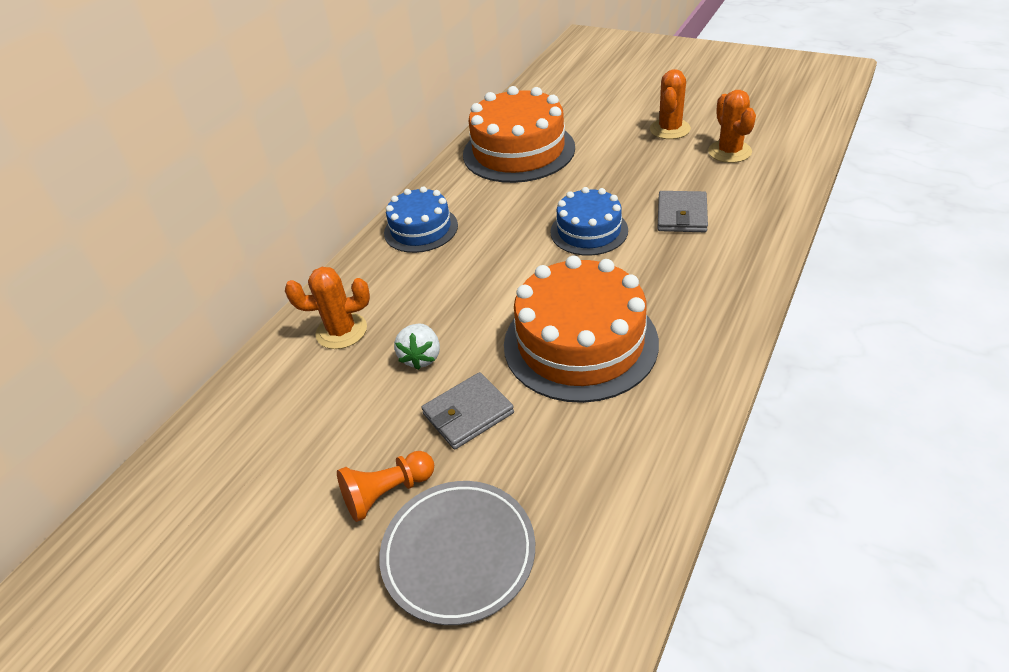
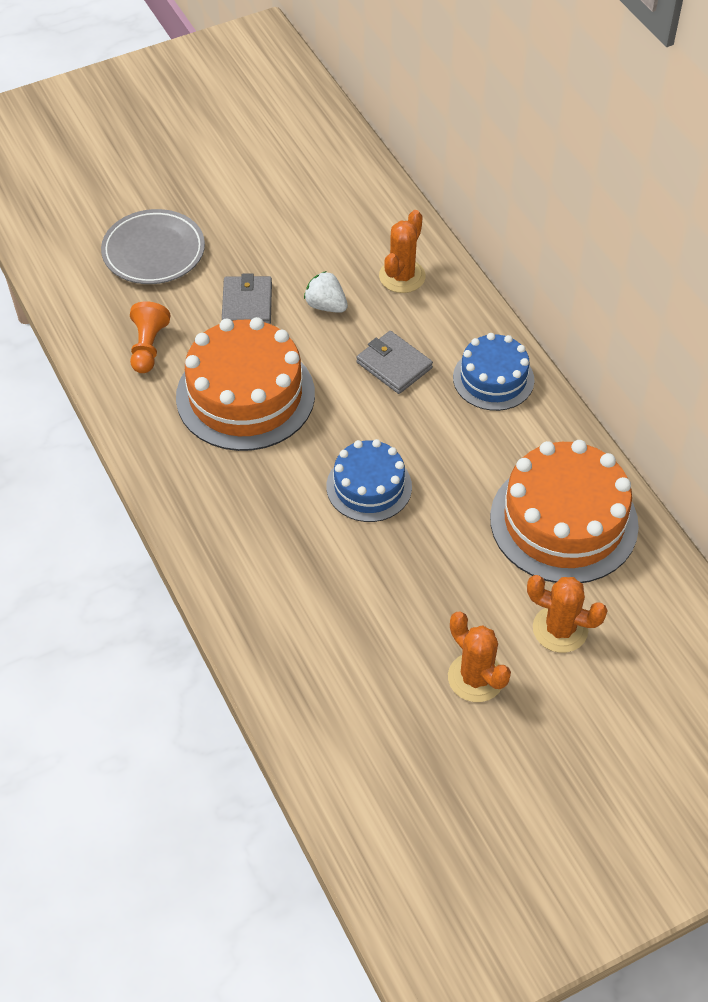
camera: 120 degrees right, 10 degrees up
orange pawn [337,451,434,522] -> orange pawn moved to [130,301,171,373]
grey wallet [657,191,708,232] -> grey wallet moved to [357,331,433,394]
orange cactus [708,90,756,163] -> orange cactus moved to [527,575,608,653]

